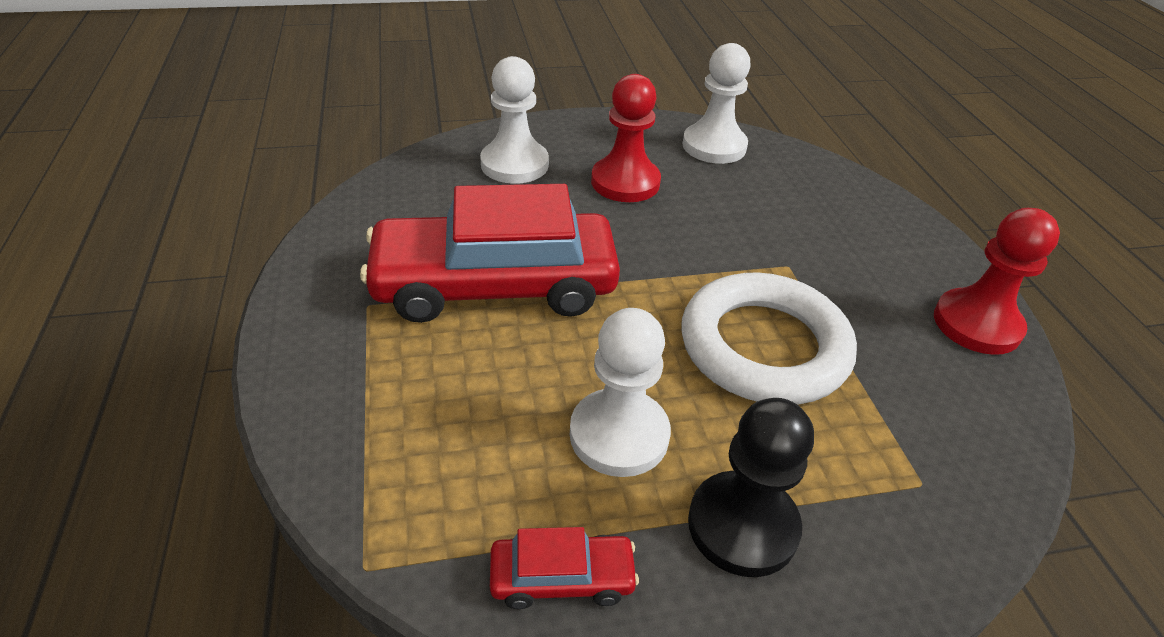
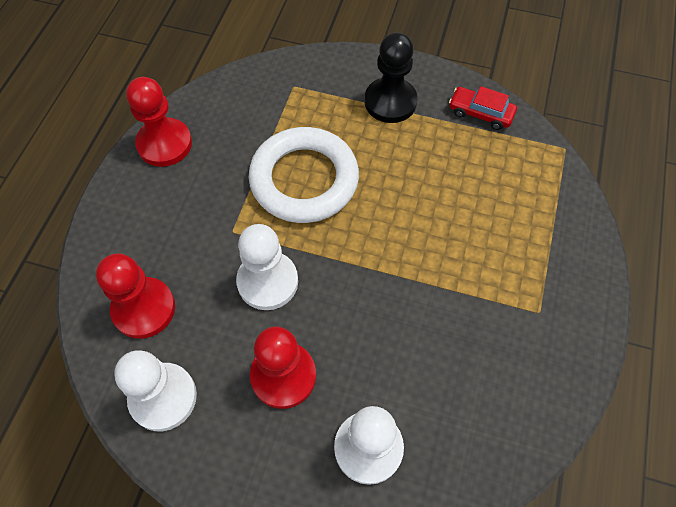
camera: 150 degrees left, 20 degrees up
red car [360,184,620,323] -> none
white pawn [570,308,671,477] -> white pawn moved to [236,224,298,310]
none -> red pawn [96,253,175,339]

